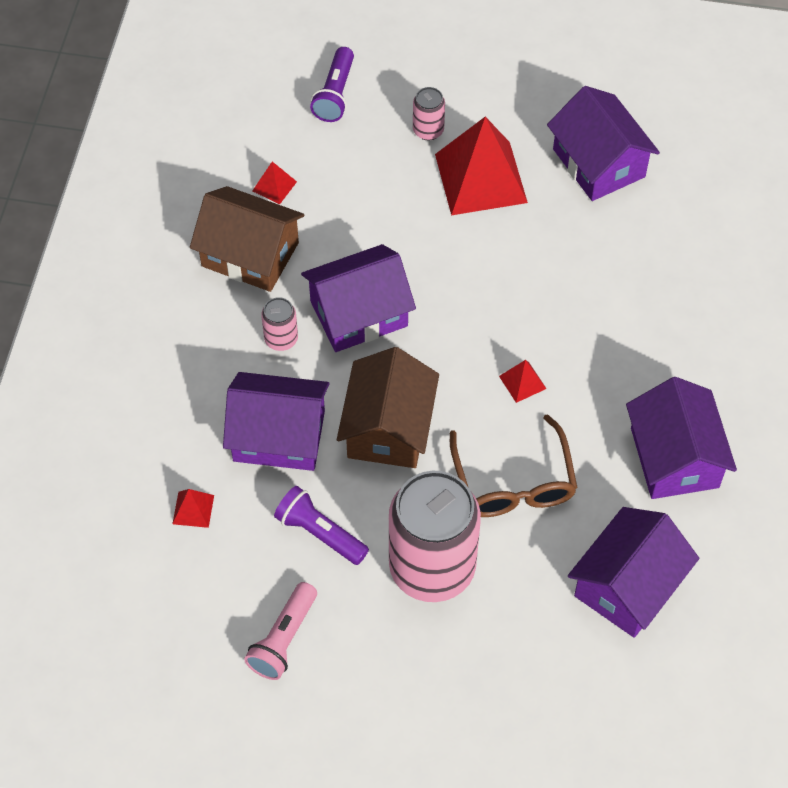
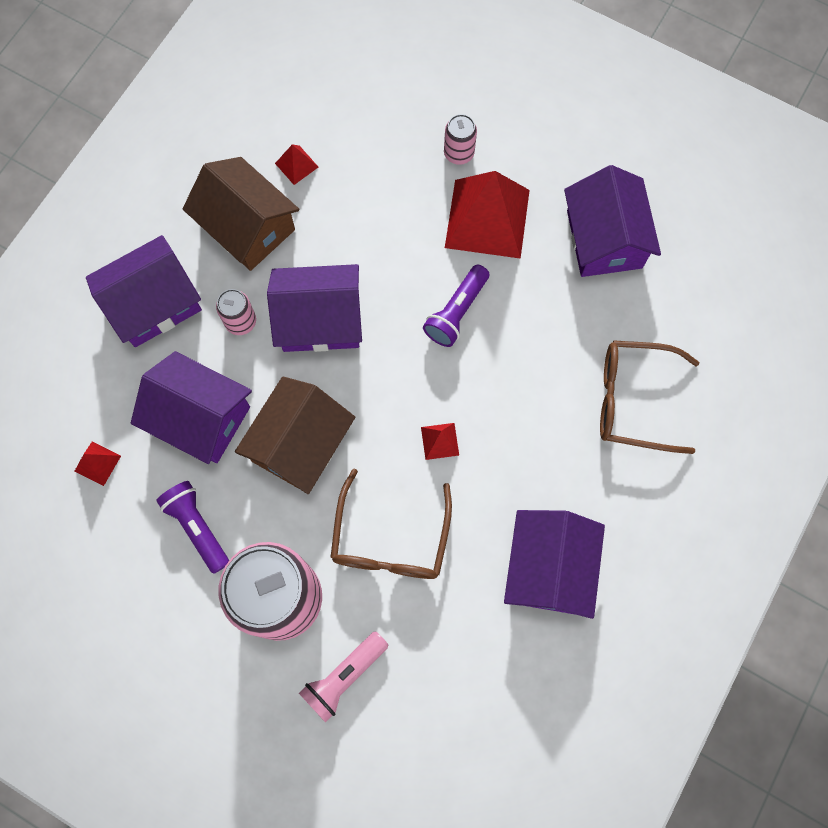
camera: 20 degrees right, 15 degrees up
pink flashlight [244,582,317,680] -> pink flashlight moved to [299,631,388,722]
purple flashlight [310,47,354,122] -> purple flashlight moved to [423,265,489,347]
purple house [568,507,699,638] -> purple house moved to [86,235,202,347]
none -> brown glasses [600,340,699,454]

